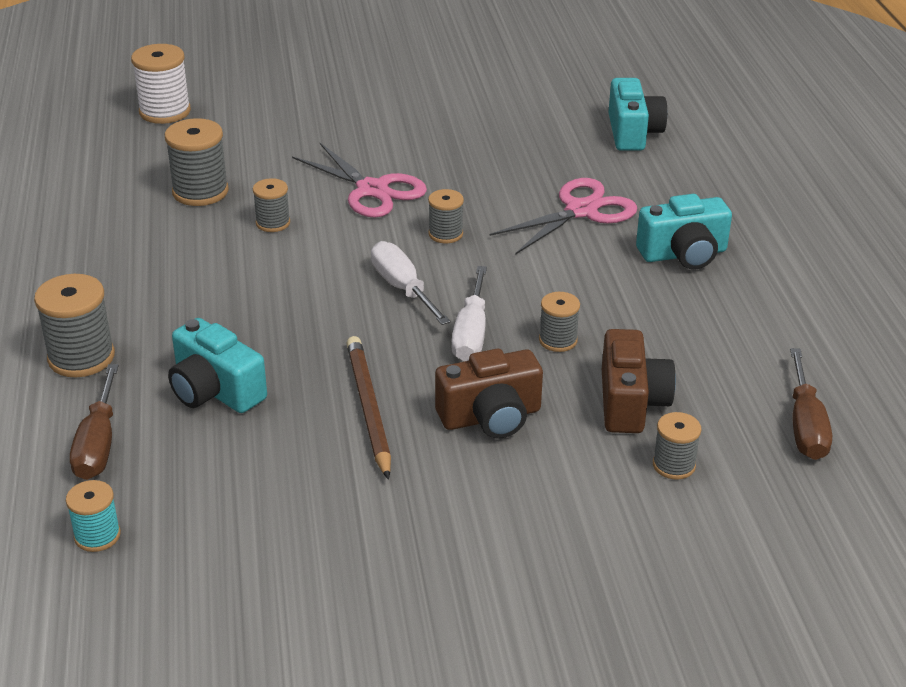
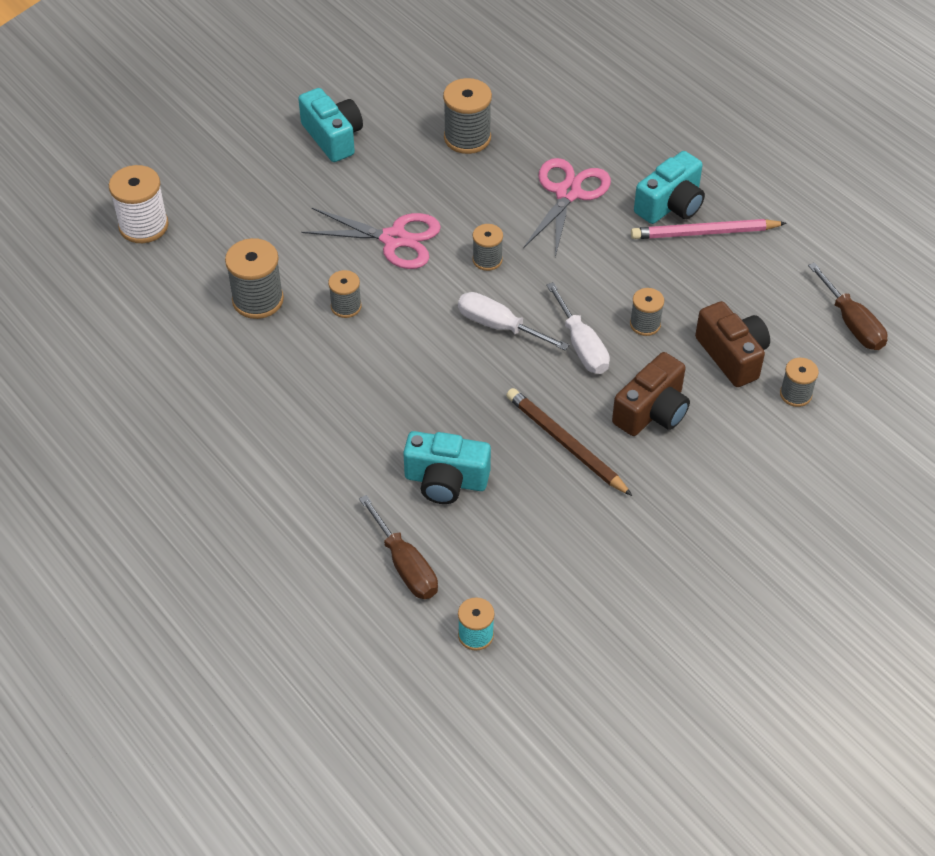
camera: 30 degrees left, 15 degrees up
grey spool [34,274,115,377] -> grey spool moved to [443,78,492,154]
turquoise camera [608,78,668,151] -> turquoise camera moved to [298,88,363,162]
none -> pink pencil [631,219,787,239]

